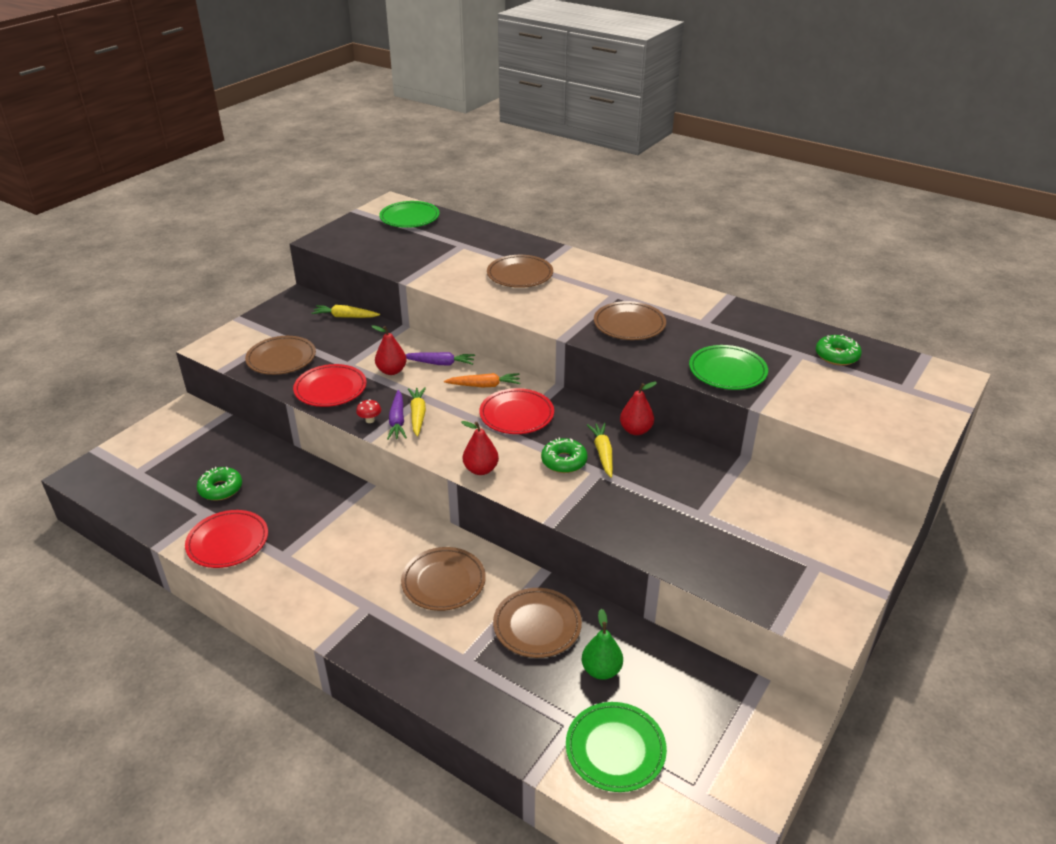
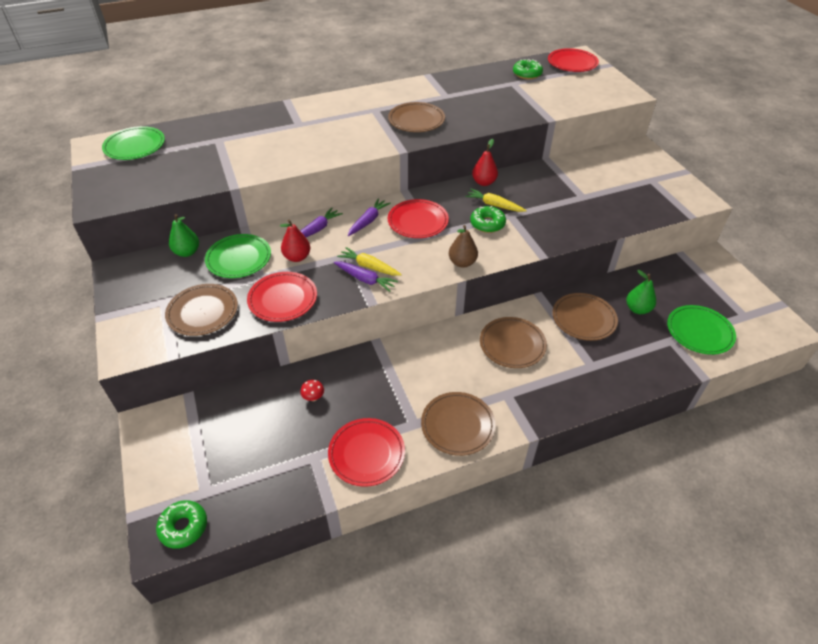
camera: 55 degrees left, 10 degrees up
green donut [197,466,242,500] -> green donut moved to [156,500,207,549]
yellow carrot [312,305,380,318] -> green pear [169,214,199,257]
red mushroom [356,399,381,423] -> red mushroom moved to [300,380,324,401]
orange carrot [444,373,520,387] -> purple carrot [347,198,391,236]
red pear [461,421,499,475] -> brown pear [449,225,478,268]
brown plate [487,255,553,288] -> brown plate moved to [421,392,496,456]
green plate [689,345,768,390] -> green plate moved to [205,234,271,278]
none -> red plate [548,48,599,72]

